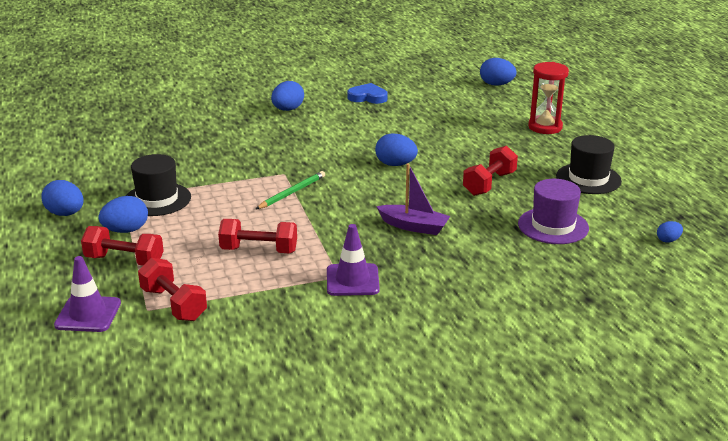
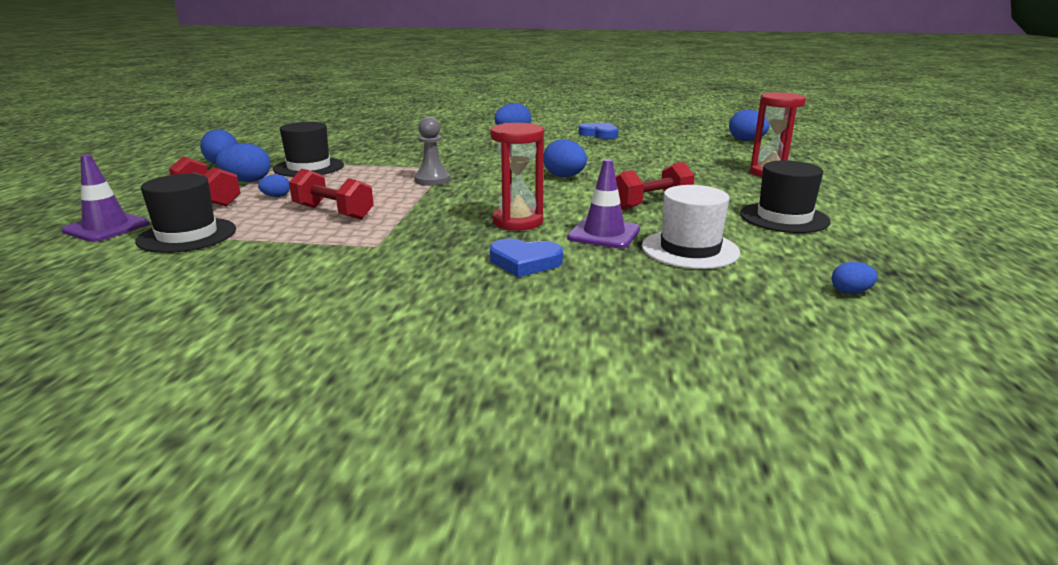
camera: 25 degrees right, 5 degrees down
red dumbbell [138,258,207,321] -> black hat [135,174,236,253]
green pencil [256,171,325,209] -> grey pawn [414,117,451,186]
purple traffic cone [327,224,380,296] -> purple traffic cone moved to [567,159,640,249]
purple boat [376,163,450,235] -> red hourglass [490,123,544,231]
purple hat [518,179,589,244] -> white hat [642,185,740,269]
none -> blue egg [258,174,290,197]
none -> blue heart [490,239,563,277]

